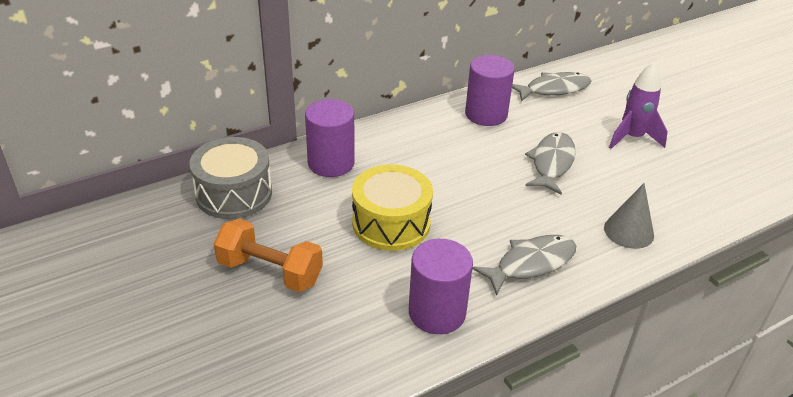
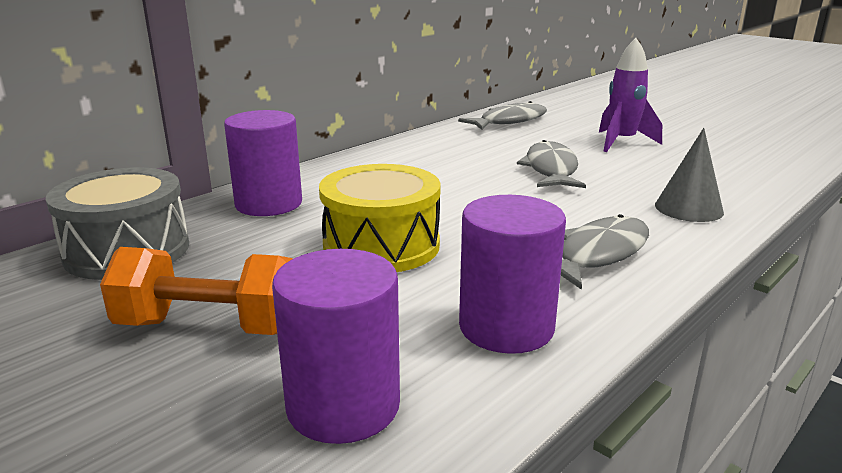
camera: 15 degrees left, 15 degrees down
purple cylinder [465,55,515,126] -> purple cylinder moved to [272,249,400,444]

